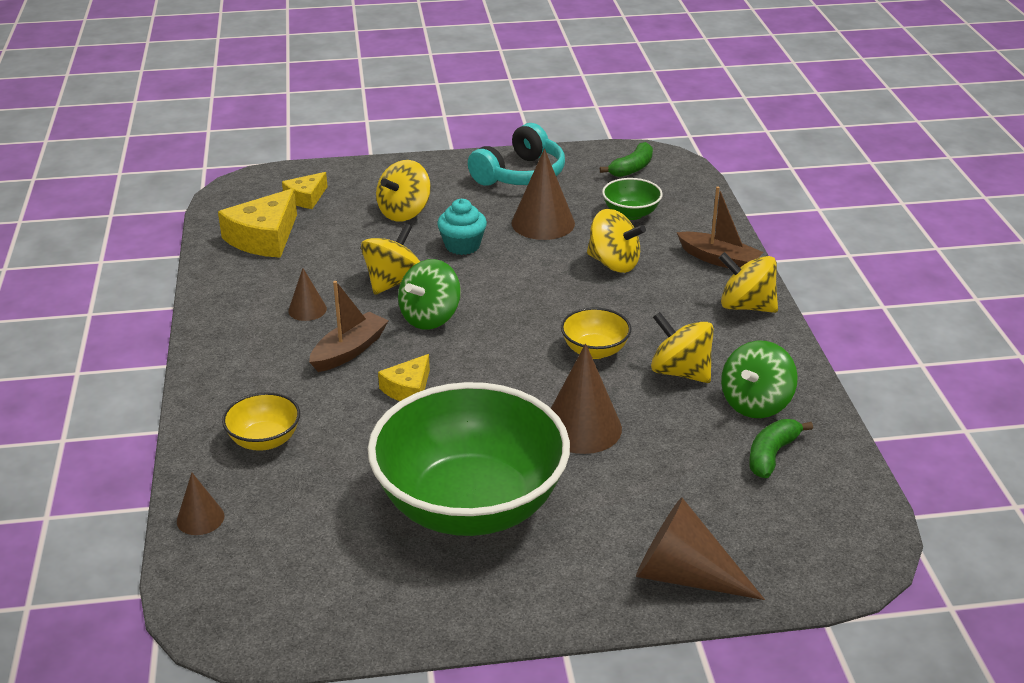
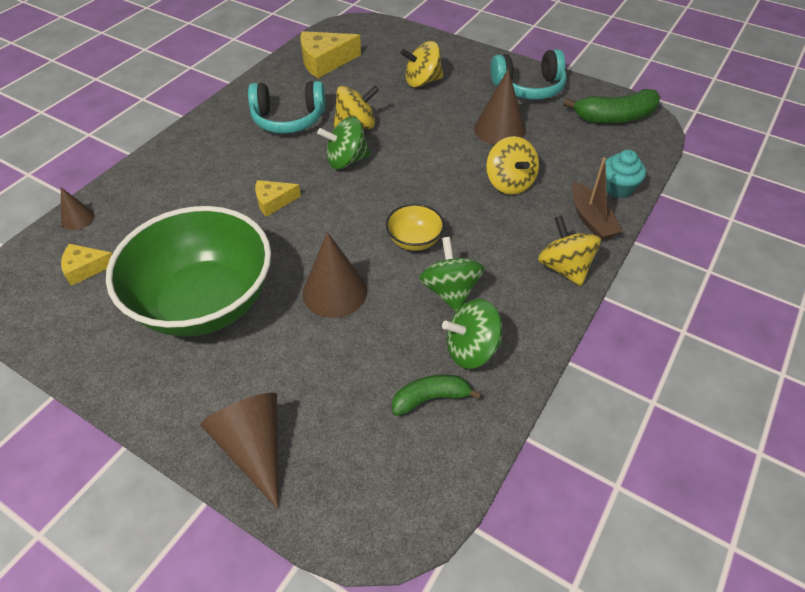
camera: 40 degrees right, 15 degrees up
yellow bowl [222,392,300,451] -> none
yellow cheese [282,172,328,209] -> yellow cheese moved to [61,244,112,286]
brown cone [288,268,327,321] -> turquoise headphones [248,81,325,134]
brown boat [309,281,388,372] -> none
turquoise cupcake [437,199,487,255] -> turquoise cupcake moved to [605,150,646,198]
green banana [600,142,653,177] -> green banana [563,89,660,123], size x1.58
green bowl [602,178,663,220] -> none
yellow spinning top [651,312,714,383] -> green spinning top [419,237,485,311]

